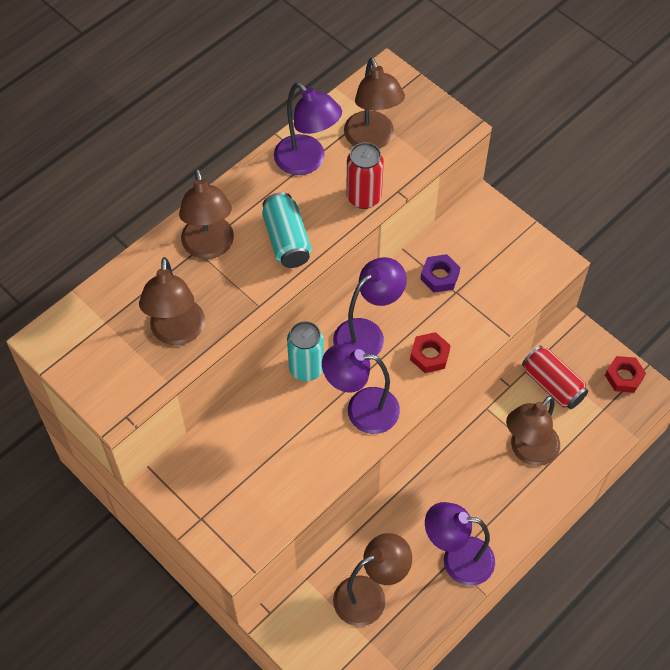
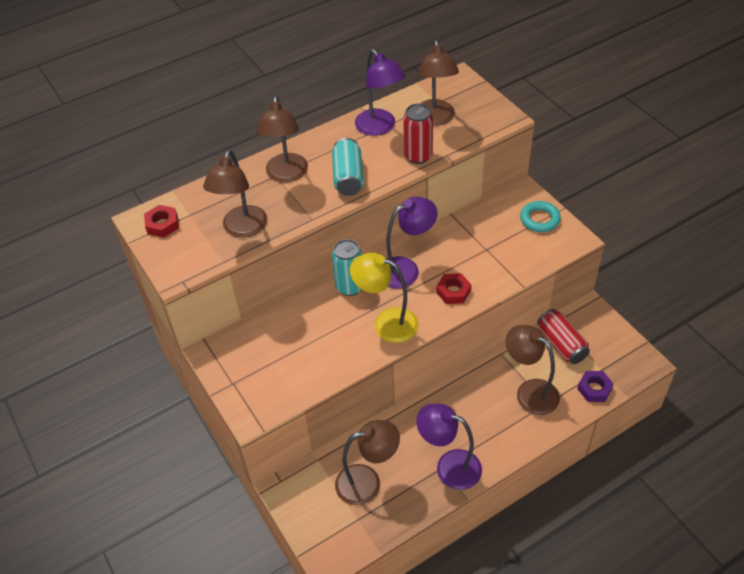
camera: 15 degrees right, 10 degrees down
purple lamp [322,344,400,434] -> yellow lamp [350,253,419,343]
purple nut [420,254,460,293] -> purple nut moved to [577,371,614,402]
brown lamp [506,395,560,466] -> brown lamp turned 75 degrees clockwise [505,325,560,415]
red nut [605,356,646,393] -> red nut moved to [144,205,179,238]
none -> turquoise ring [520,201,561,232]

